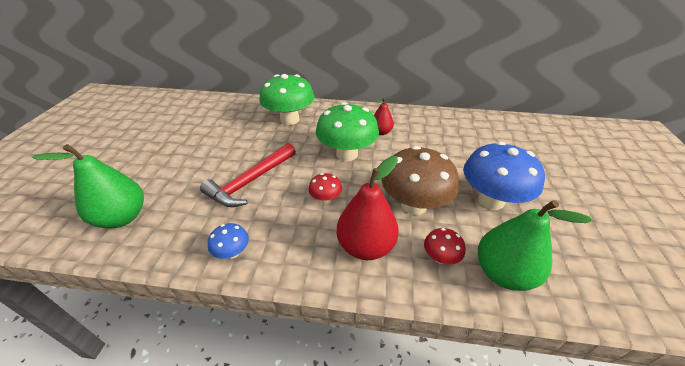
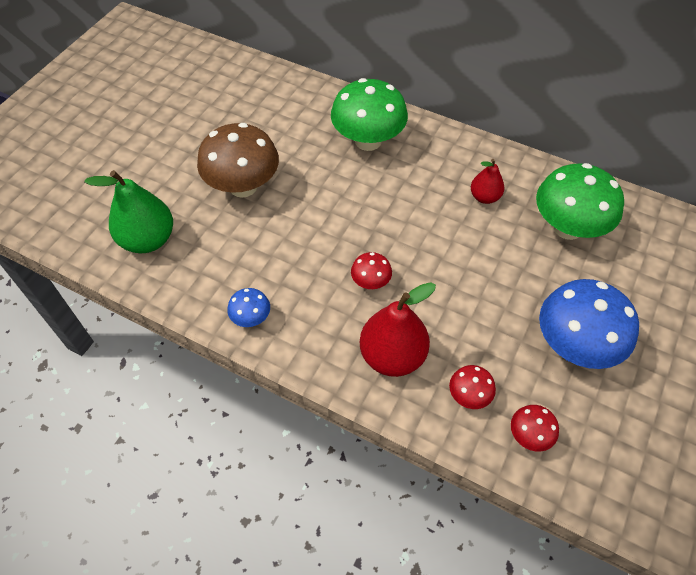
camera: 20 degrees right, 15 degrees up
red hammer [200,143,296,207] -> none
green mushroom [316,102,379,161] -> green mushroom moved to [536,163,624,240]
brown mushroom [382,146,459,215] -> brown mushroom moved to [197,123,279,198]
green pear [478,200,592,291] -> red mushroom [511,405,559,452]

